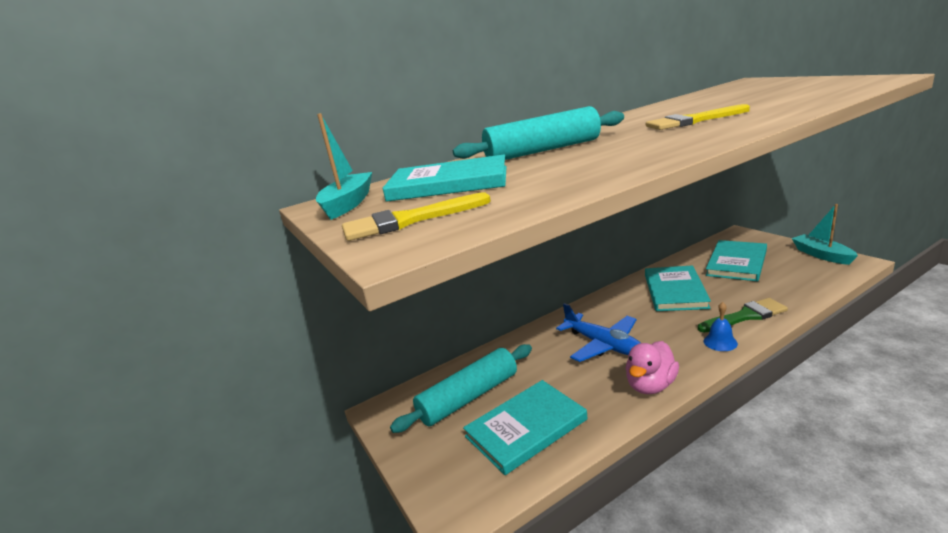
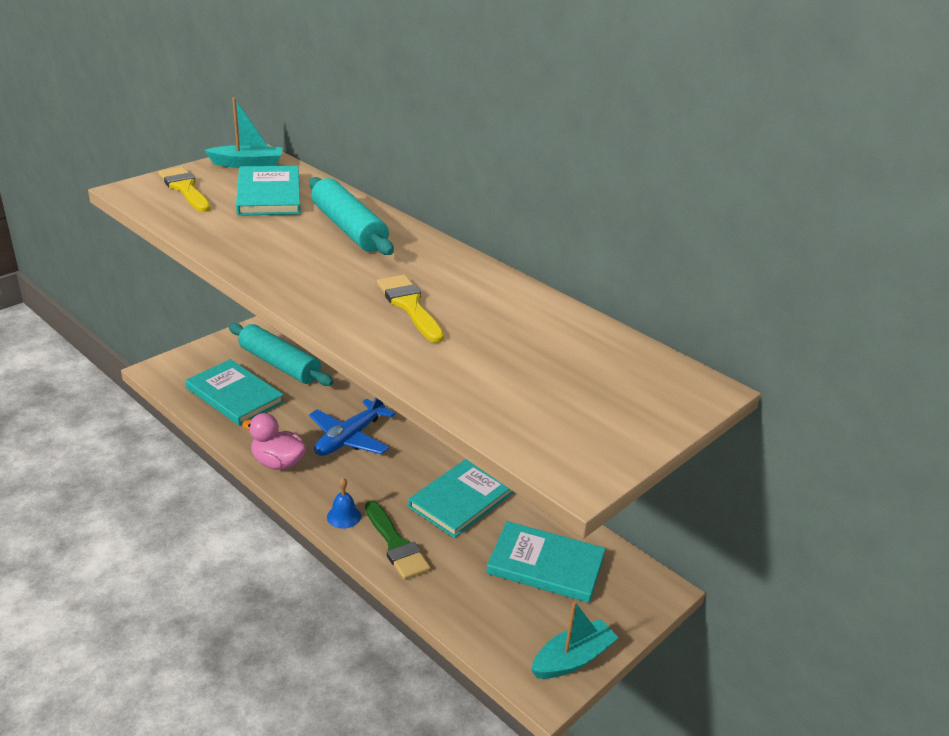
camera: 70 degrees right, 10 degrees up
turquoise book [645,265,711,311] -> turquoise book turned 45 degrees counterclockwise [408,459,515,538]

